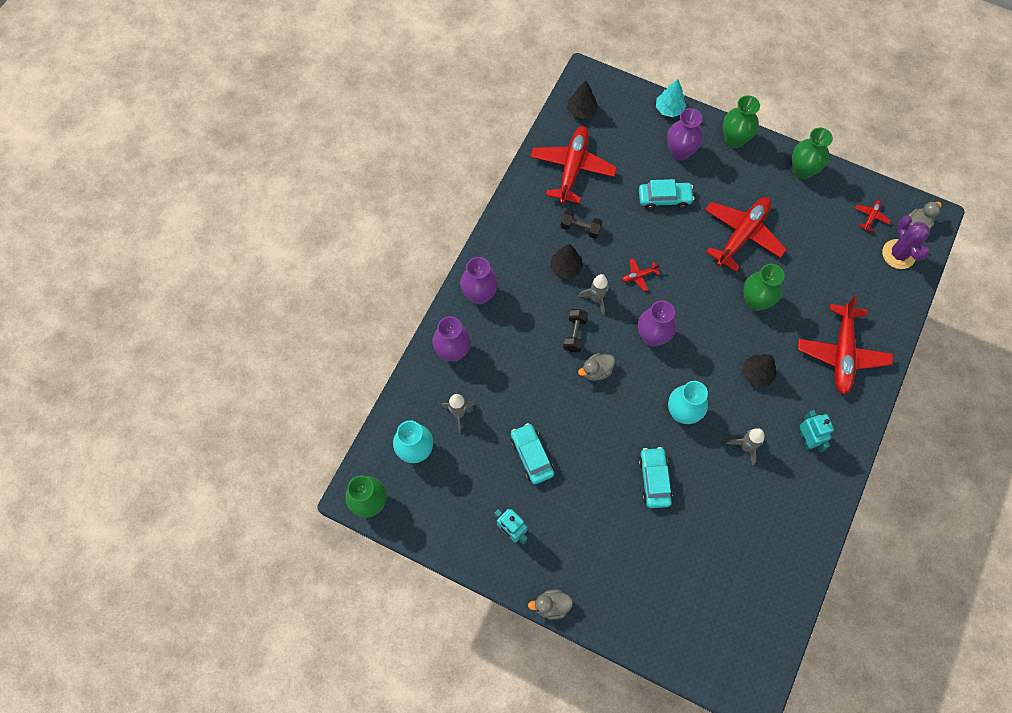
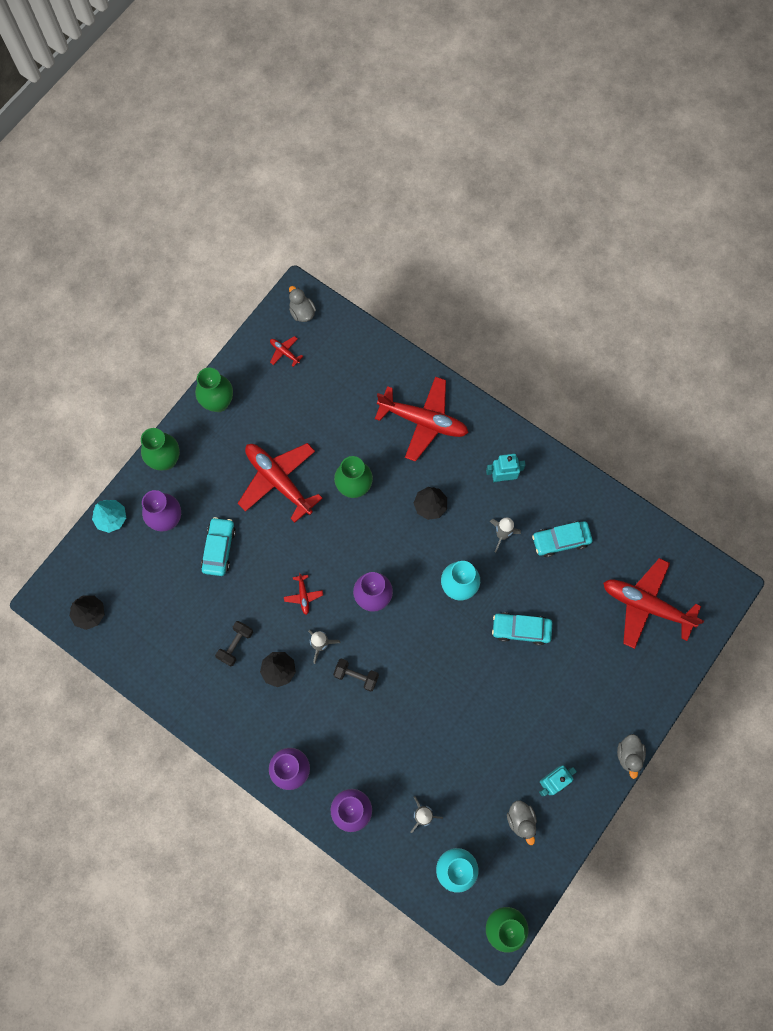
camera: 80 degrees left, 5 degrees up
turquoise car [511,423,554,484] -> turquoise car moved to [532,521,593,557]
red plane [530,126,617,204] -> red plane moved to [603,558,704,649]
grey duck [578,353,615,381] -> grey duck moved to [507,800,537,845]
purple cactus [882,215,930,269] -> none

